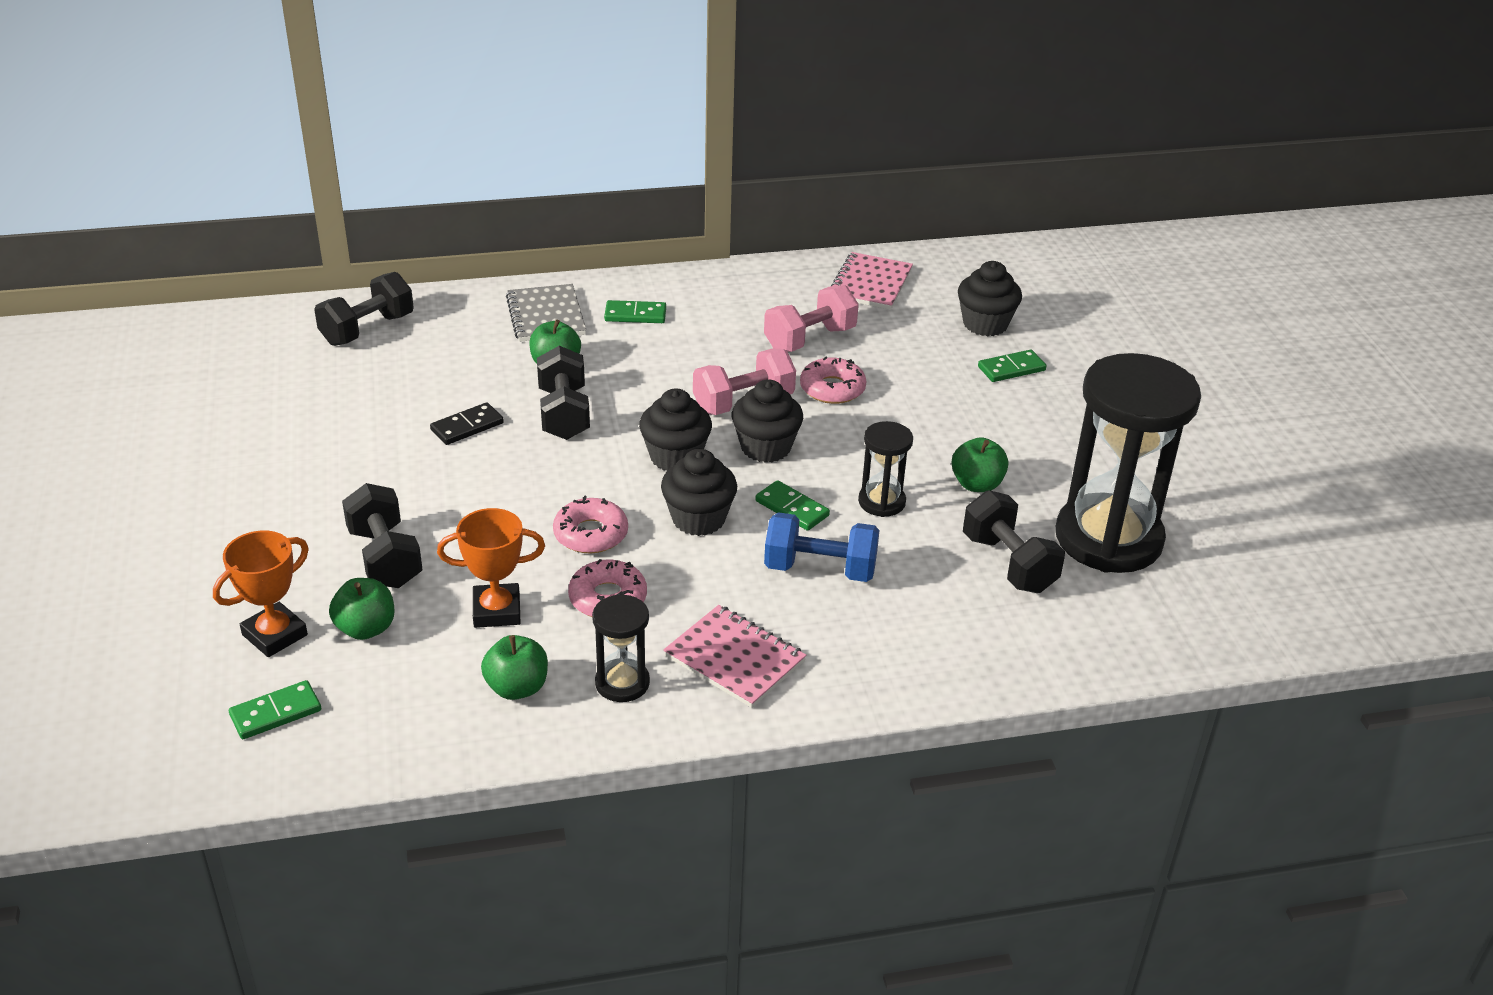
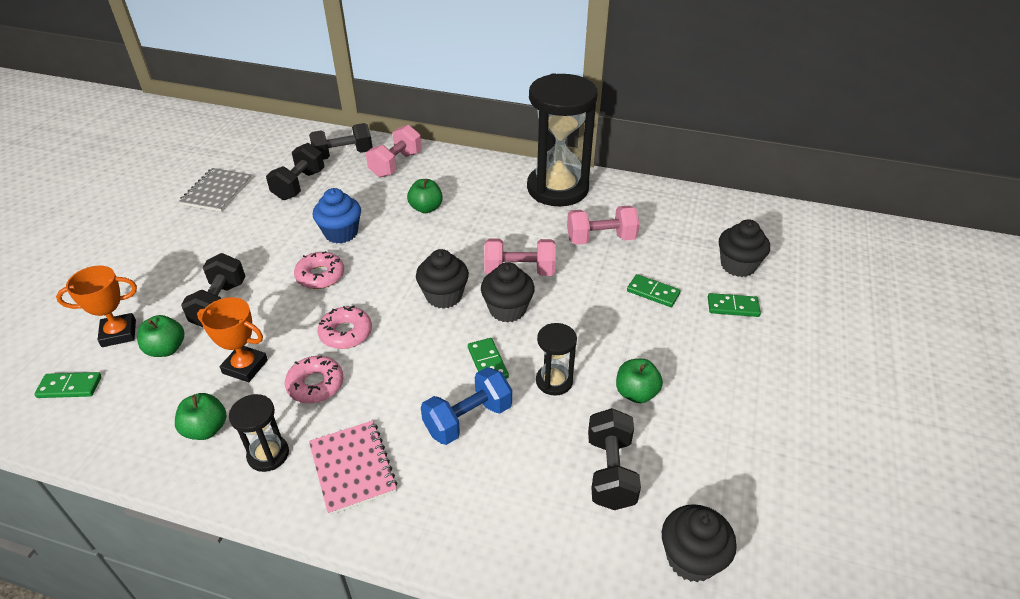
camera: 30 degrees right, 5 degrees up
black domino [430,402,504,445] -> blue cupcake [313,188,361,244]
grey notebook [506,284,586,342] -> grey notebook moved to [179,168,252,212]
black dumbbell [537,346,590,440] -> black dumbbell moved to [266,143,325,200]
green domino [604,300,666,323] -> green domino moved to [627,274,680,307]
black cupcake [661,449,737,536] -> black cupcake moved to [662,504,737,582]
blue dumbbell [764,512,880,582] -> blue dumbbell turned 75 degrees counterclockwise [421,367,512,445]
pink donut [800,356,866,404] -> pink donut moved to [294,251,344,289]
pink notebook [831,252,913,310] -> none
black hourglass [1056,353,1201,573] -> black hourglass moved to [527,73,598,206]
none -> pink dumbbell [366,125,422,178]

